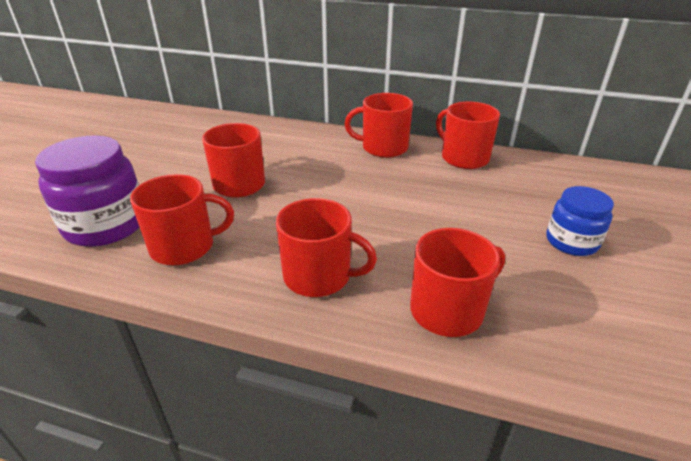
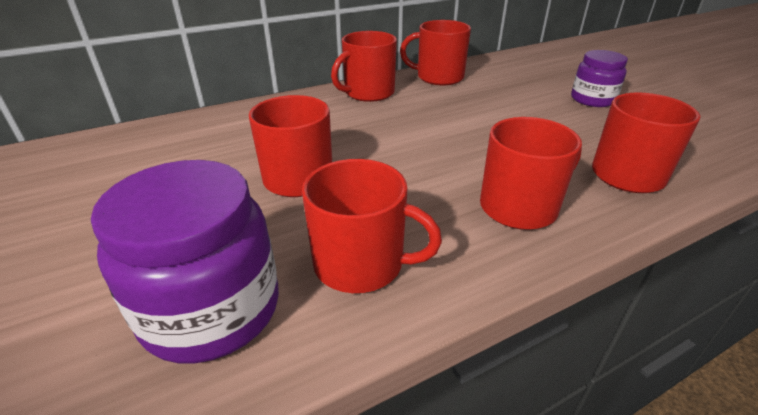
camera: 45 degrees left, 0 degrees up
red mug [130,174,234,265] -> red mug turned 75 degrees clockwise [302,159,442,293]
blue jar [547,186,614,256] -> purple jar [571,50,628,107]

